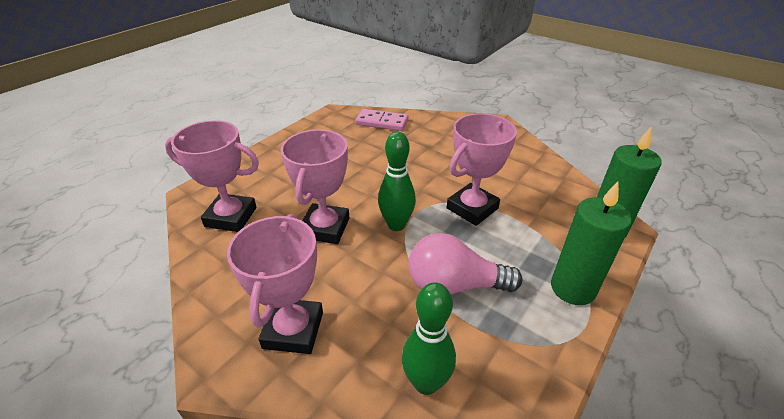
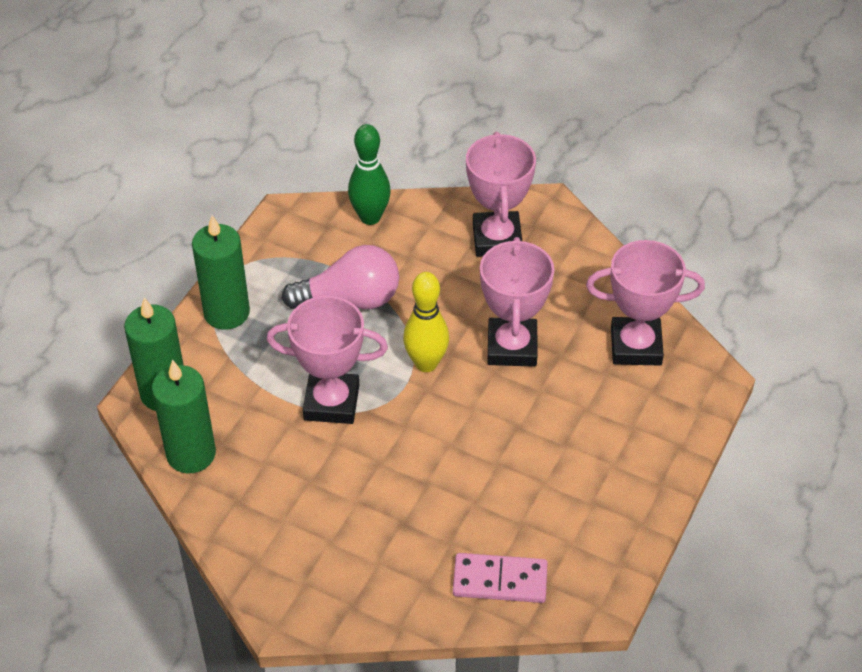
camera: 170 degrees right, 10 degrees up
green bowling pin [378,132,416,231] -> yellow bowling pin [403,272,449,372]
pink trophy [447,113,517,226] -> pink trophy turned 60 degrees clockwise [267,296,388,424]
none -> green candle [152,360,216,474]

